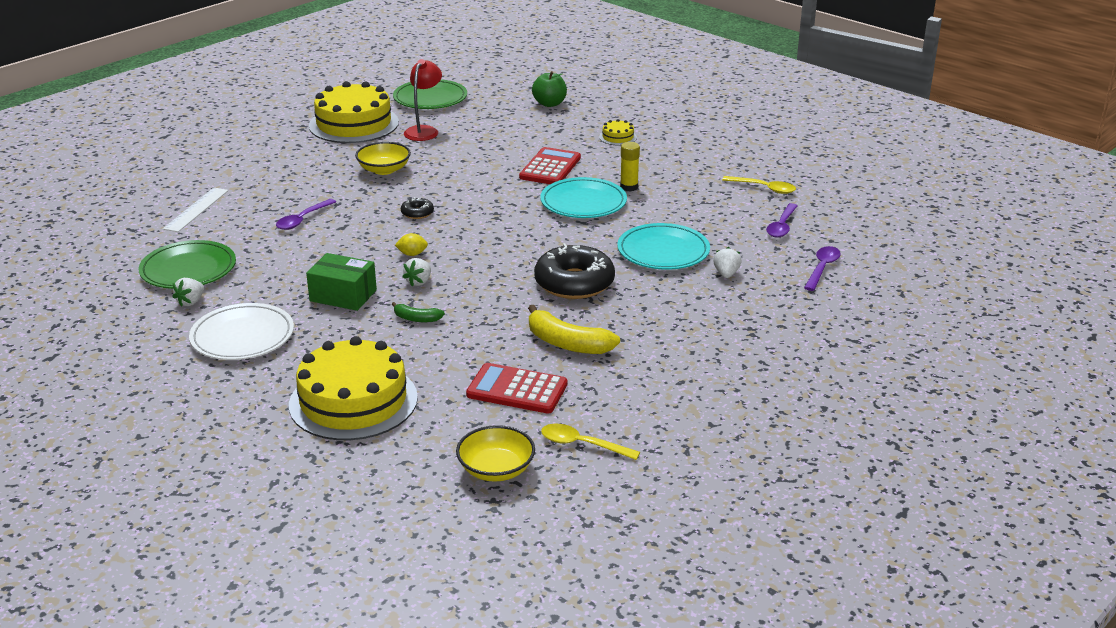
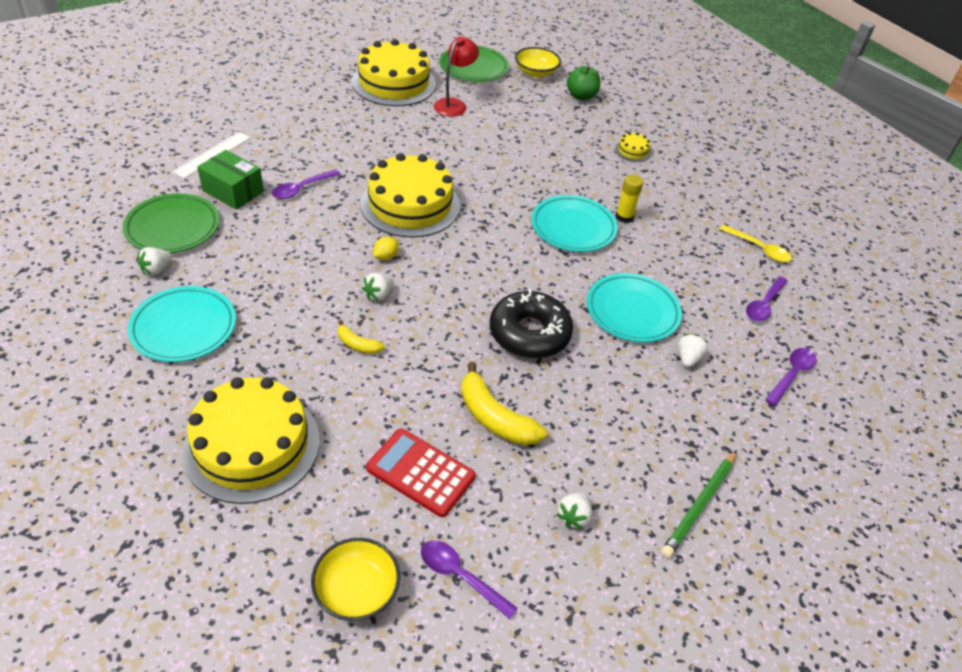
camera: 10 degrees right, 15 degrees up
white plate [189,303,294,360] -> turquoise plate [128,286,236,362]
green box [306,253,377,311] -> green box moved to [197,150,264,210]
yellow bowl [355,142,411,175] -> yellow bowl moved to [515,47,561,78]
green banana [392,302,445,322] -> yellow banana [338,320,385,354]
yellow lemon [395,233,428,256] -> yellow lemon turned 60 degrees counterclockwise [373,237,399,260]
black donut [401,197,434,219] -> yellow cake [360,153,460,238]
red calculator [519,147,581,184] -> none
yellow spoon [541,424,640,460] -> purple spoon [421,540,518,619]
none -> white strawberry [556,492,592,529]
none -> green pencil [661,450,737,558]

